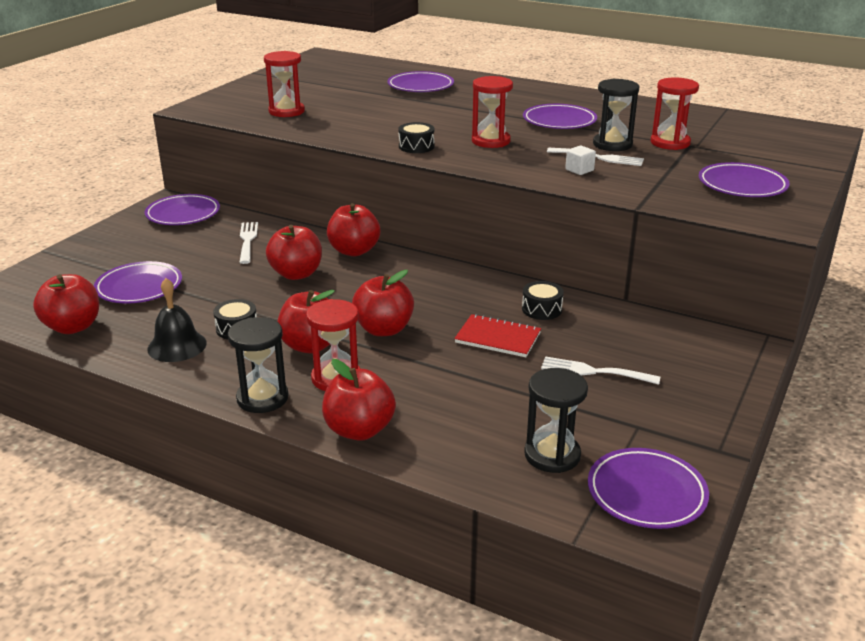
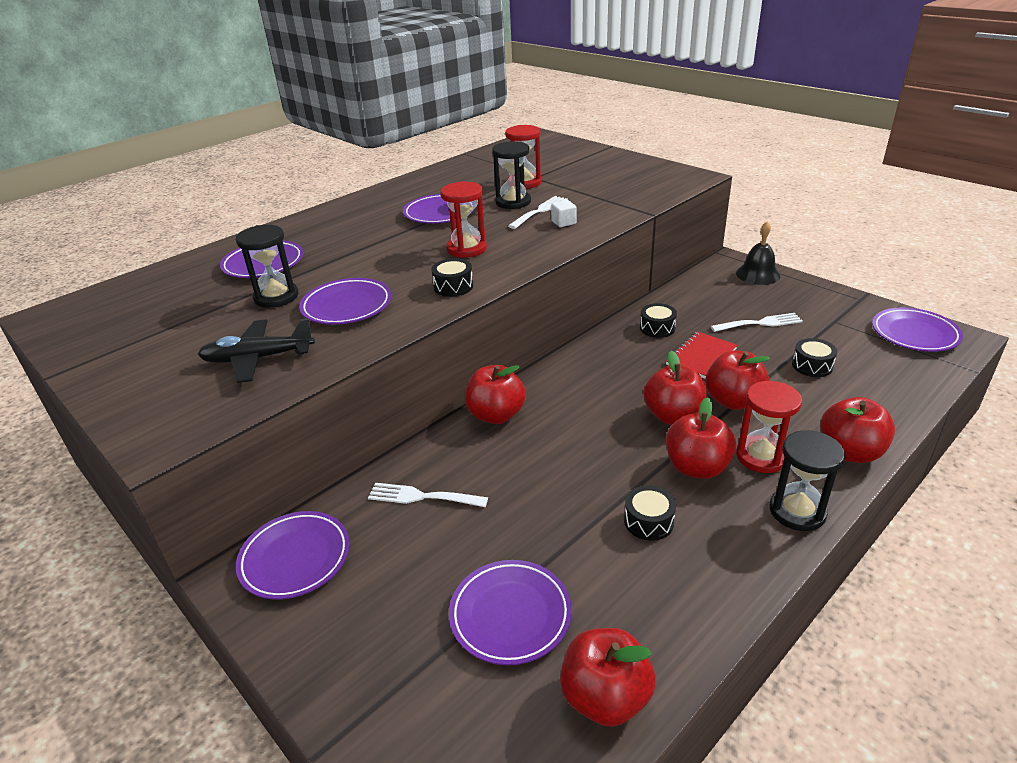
camera: 70 degrees left, 5 degrees up
black bell [147,278,207,362] -> black bell moved to [736,221,780,285]
red hourglass [264,51,305,117] -> black plane [198,319,315,383]
red apple [266,225,322,280] -> red apple moved to [705,350,770,410]
black hourglass [524,368,588,473] -> black hourglass moved to [236,225,298,308]
white fork [541,356,660,385] -> white fork turned 135 degrees counterclockwise [711,313,803,332]
purple plate [699,162,790,197] -> purple plate moved to [299,278,392,325]
none -> black drum [792,338,837,377]

